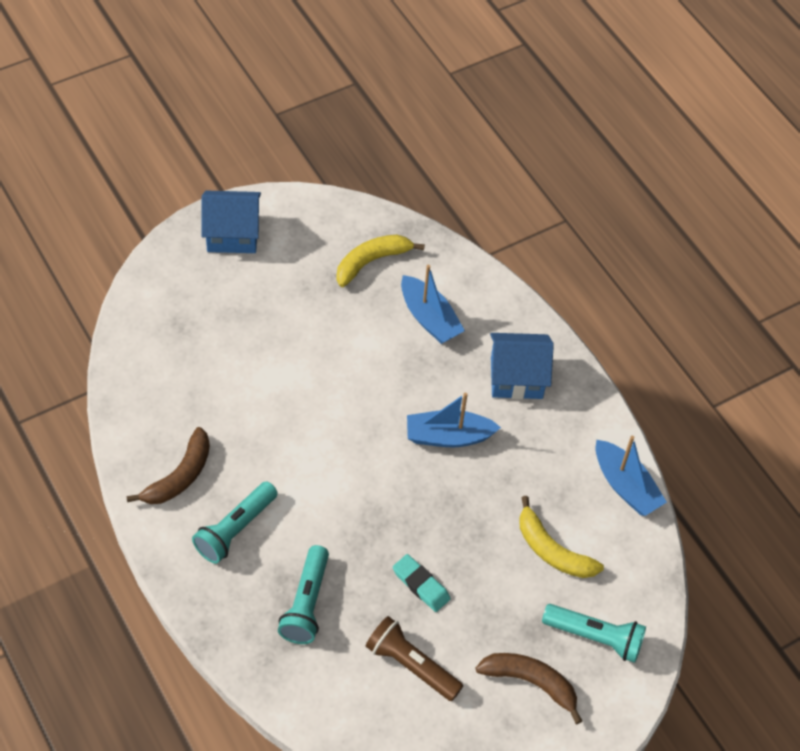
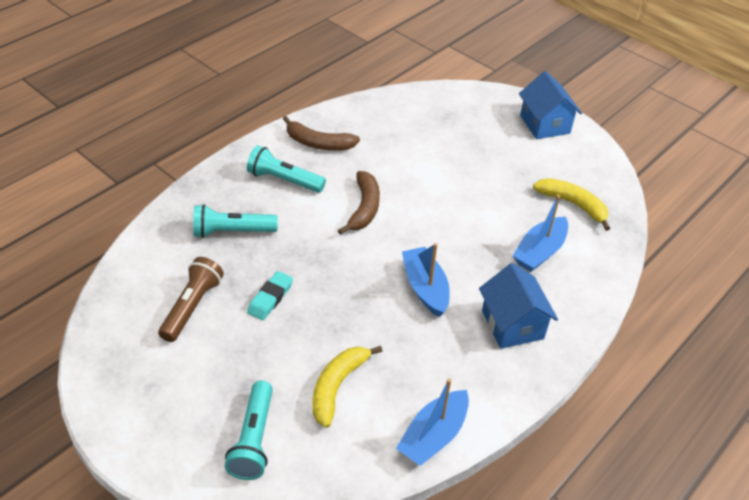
camera: 75 degrees right, 10 degrees down
brown banana [475,653,582,724] -> brown banana moved to [338,171,380,235]

